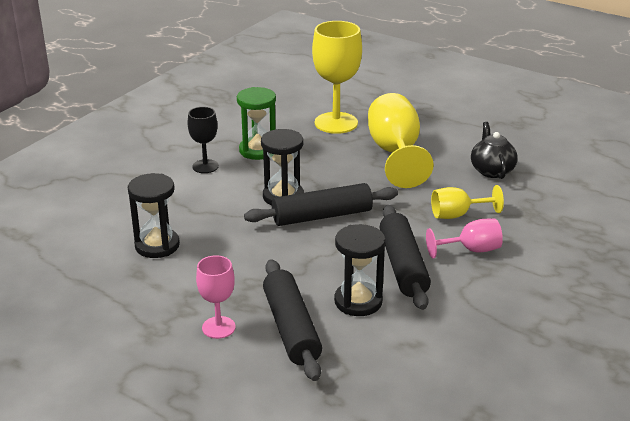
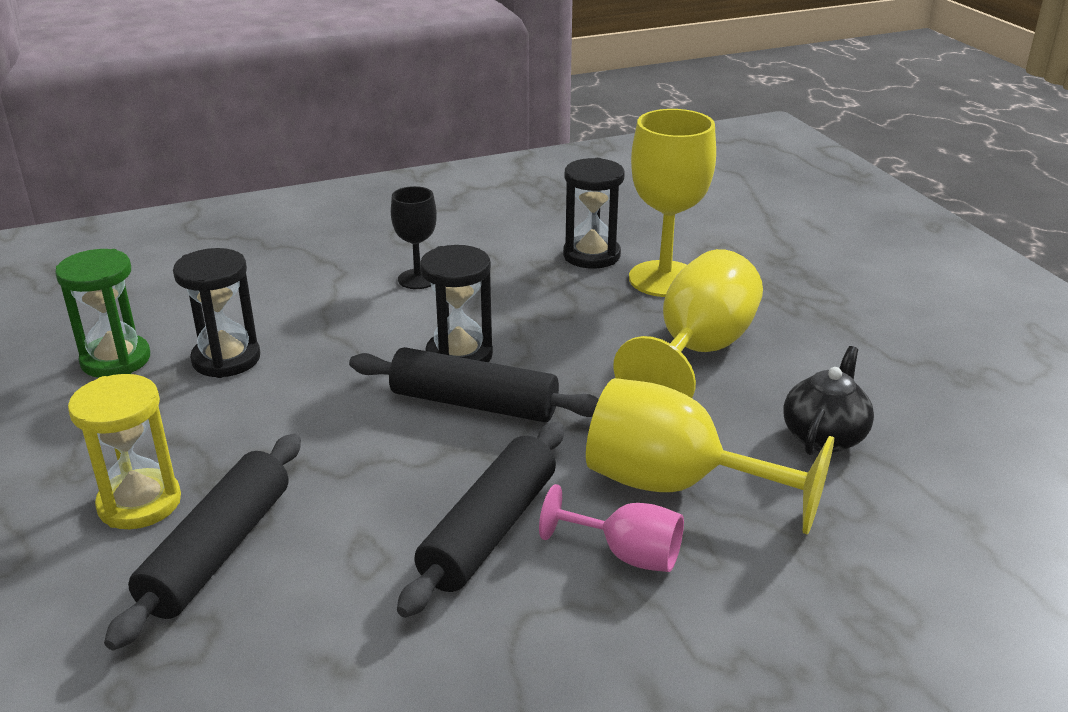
camera: 35 degrees right, 0 degrees up
pink goblet [196,255,235,339] -> yellow hourglass [68,374,181,529]
green hourglass [237,87,276,160] -> green hourglass moved to [55,249,150,378]
black hourglass [334,224,386,316] -> black hourglass moved to [563,158,625,269]
yellow goblet [431,185,504,219] -> yellow goblet [586,378,834,534], size x1.79

